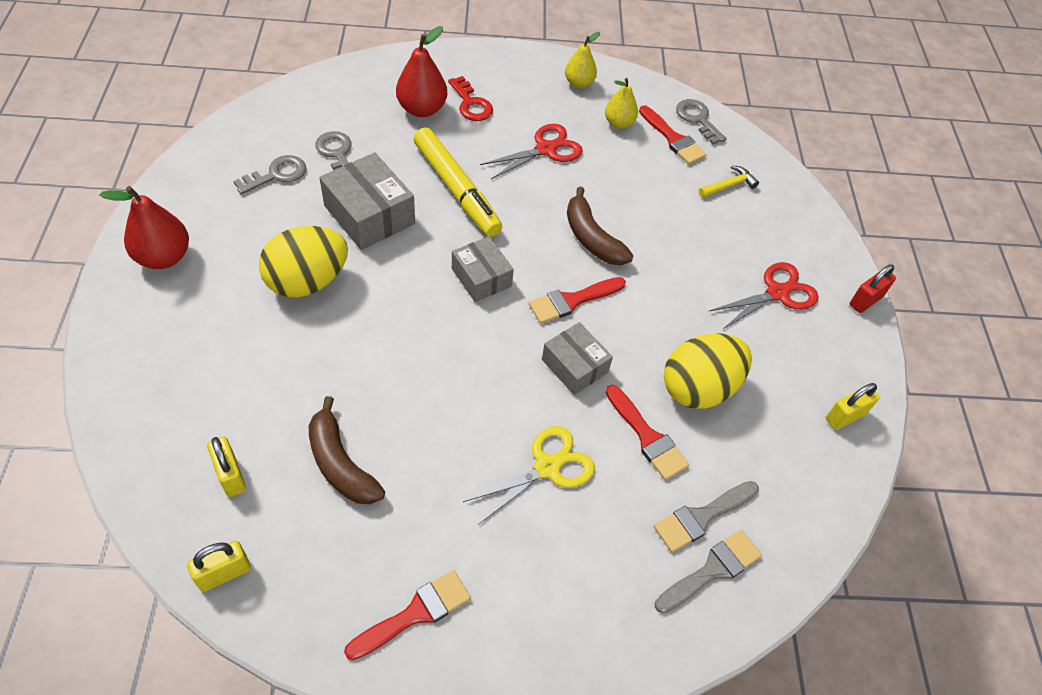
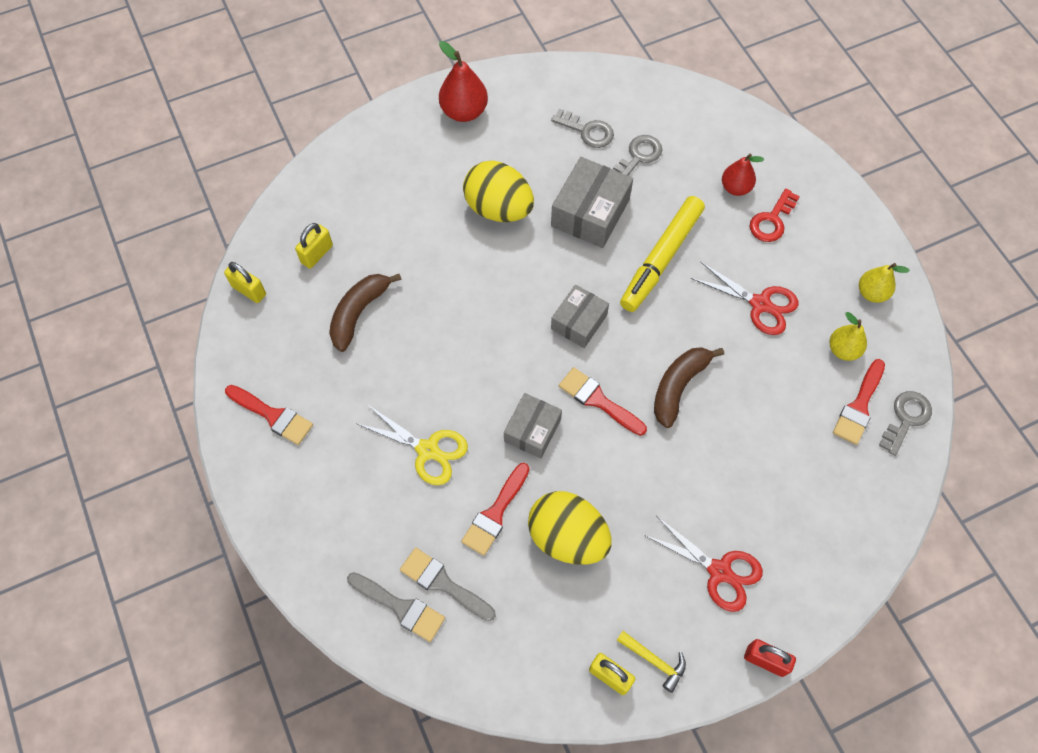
camera: 70 degrees right, 10 degrees up
red pear [396,26,447,117] -> red pear [722,154,764,196], size x0.66
yellow hammer [699,165,759,198] -> yellow hammer moved to [617,631,686,693]

